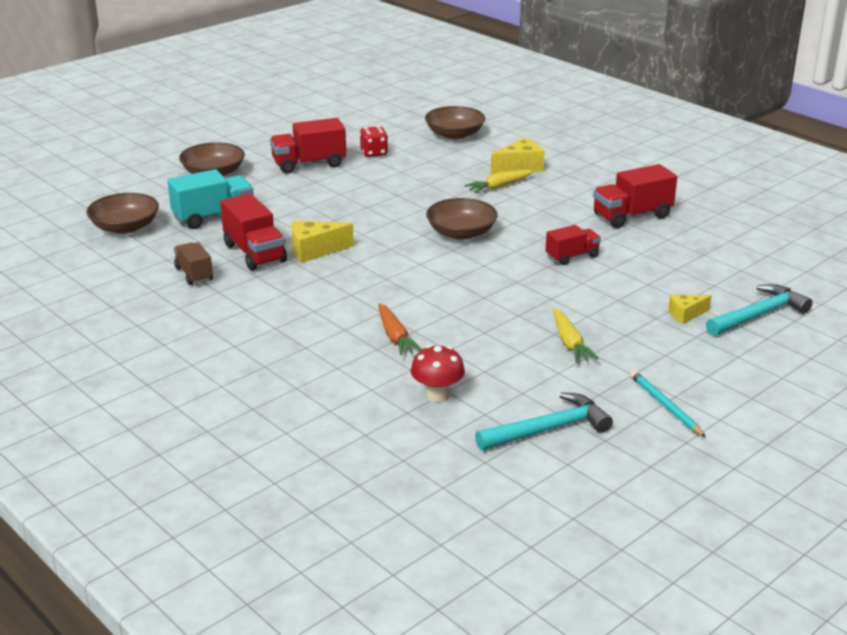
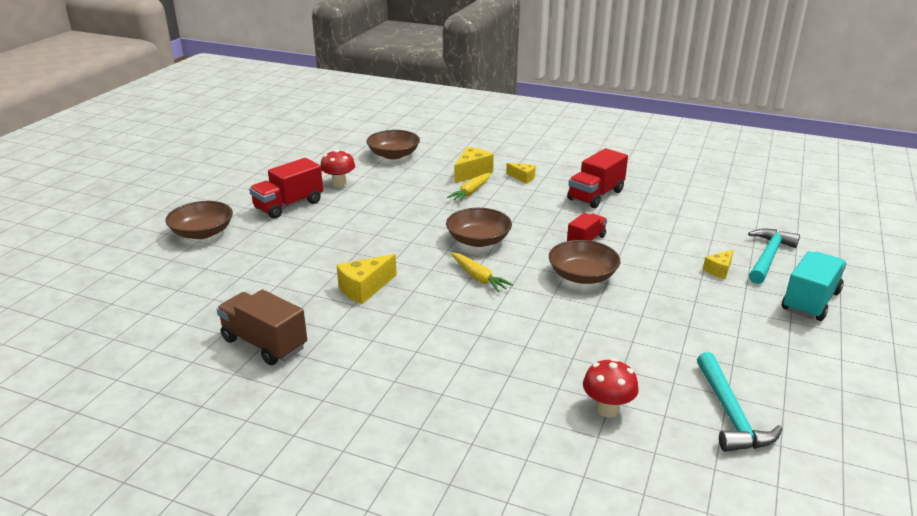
camera: 25 degrees left, 0 degrees up
brown bowl [86,193,159,234] -> brown bowl moved to [549,240,621,284]
turquoise truck [167,169,254,229] -> turquoise truck moved to [782,251,847,321]
brown truck [174,242,213,285] -> brown truck [217,290,307,365], size x1.59
red truck [220,193,287,270] -> none
red dice [360,126,388,157] -> red mushroom [320,149,355,187]
orange carrot [378,303,422,355] -> none
turquoise hammer [475,393,613,450] -> turquoise hammer turned 135 degrees clockwise [697,352,782,452]
yellow carrot [553,308,599,362] -> yellow carrot moved to [451,253,513,292]
turquoise pencil [630,370,706,437] -> none
none -> yellow cheese [506,163,536,184]

